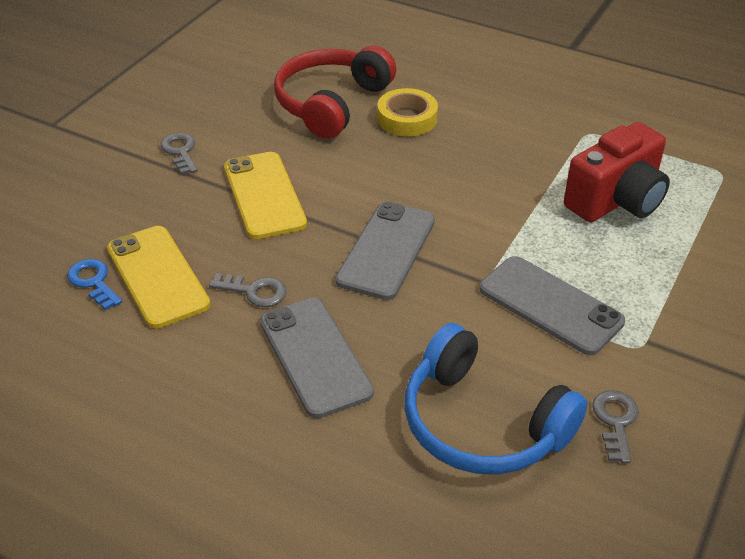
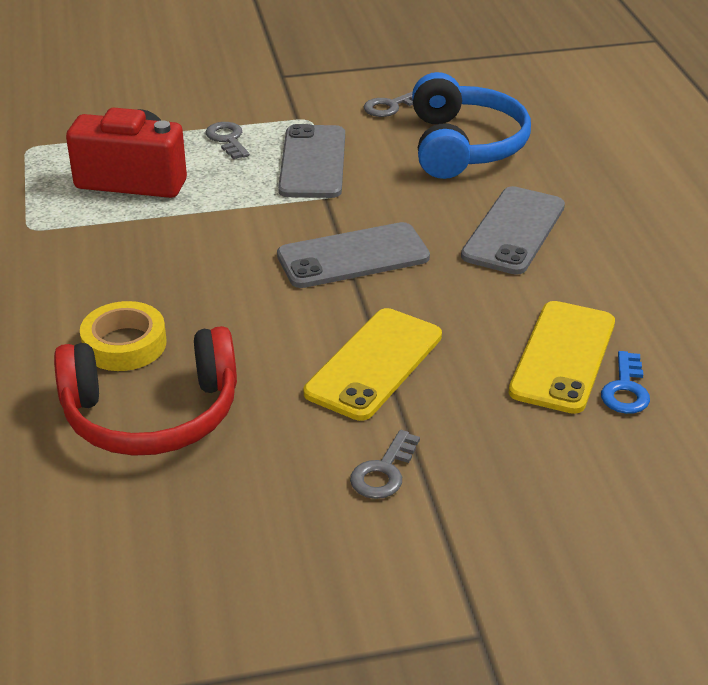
camera: 130 degrees left, 5 degrees down
grey key [209,273,287,307] -> grey key moved to [206,122,250,159]

